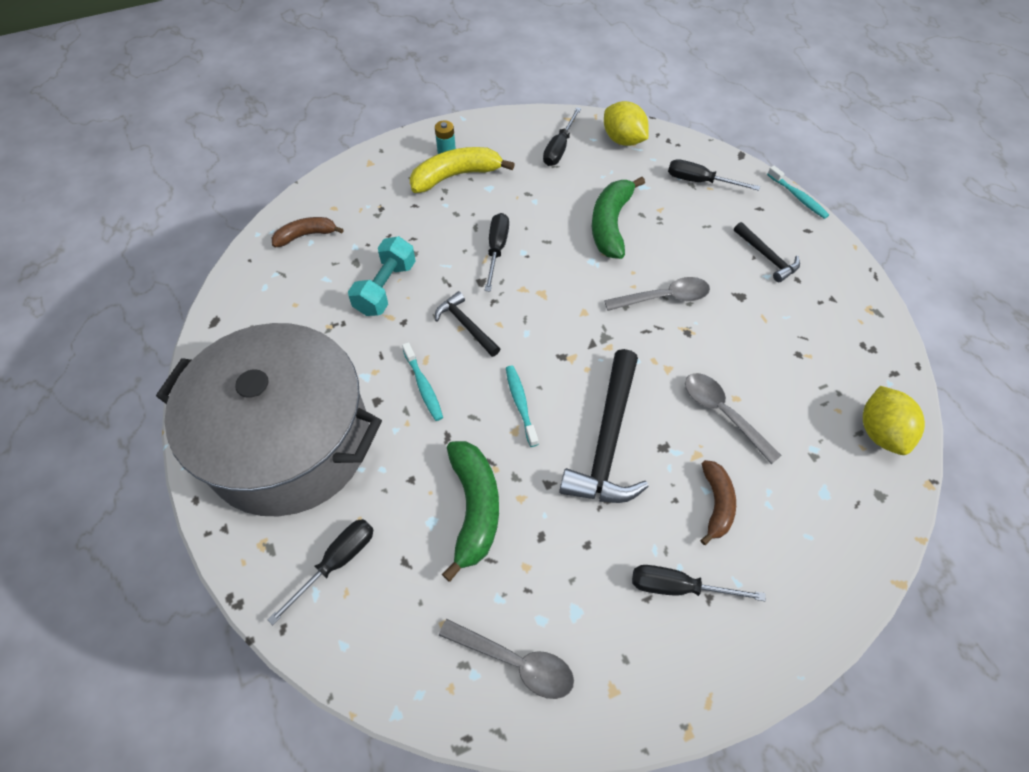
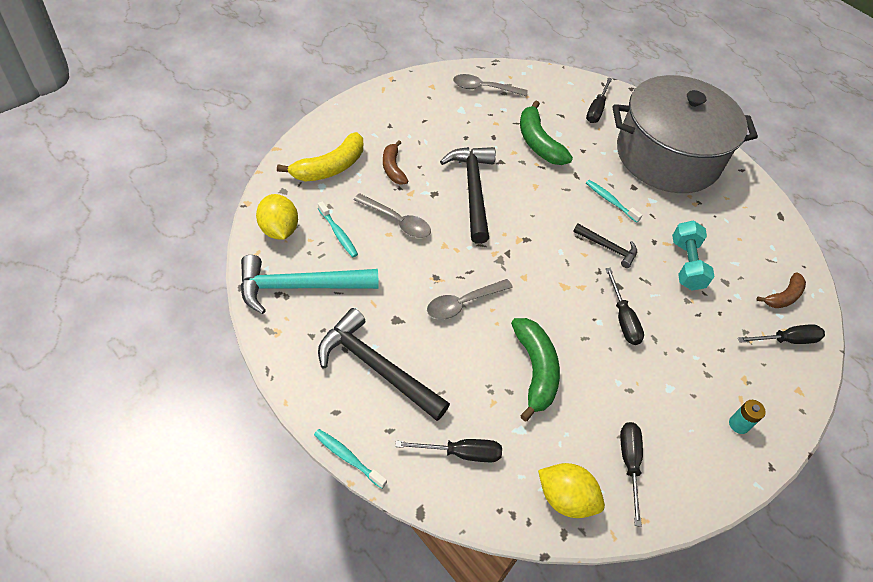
camera: 155 degrees right, 5 degrees down
yellow banana [410,147,515,193] -> yellow banana moved to [277,132,363,182]
turquoise toothbrush [506,366,539,447] -> turquoise toothbrush moved to [318,201,358,257]
black screwdriver [632,565,766,601] -> black screwdriver moved to [738,324,825,344]
black hammer [734,222,800,282] -> black hammer [318,308,450,421], size x1.87
none -> turquoise hammer [240,255,378,314]

